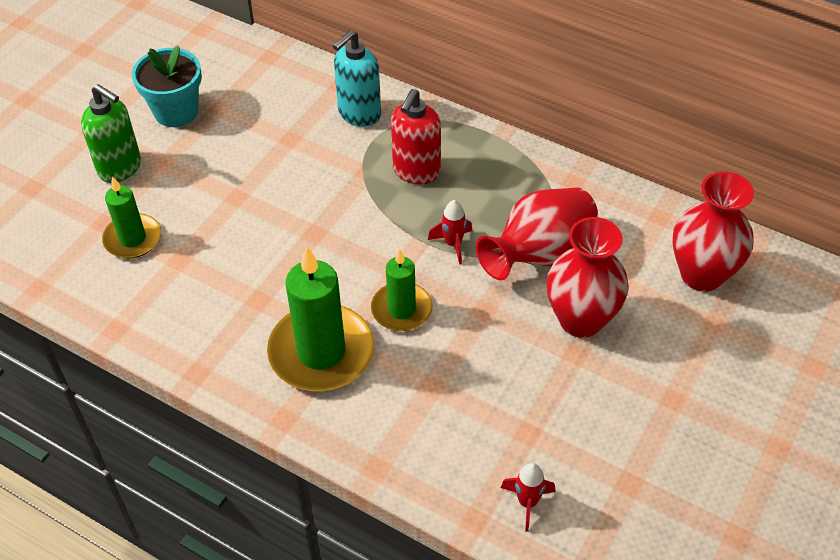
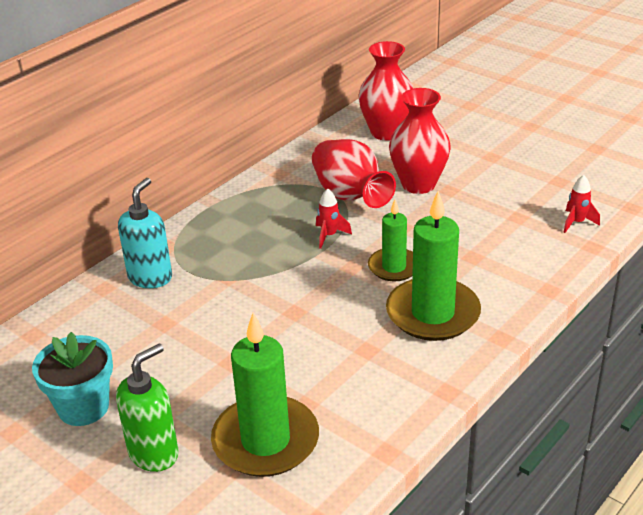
camera: 80 degrees left, 15 degrees down
green candle [102,176,161,258] -> green candle [211,313,319,477], size x1.68
turquoise soap dispenser [333,30,381,127] -> turquoise soap dispenser turned 120 degrees counterclockwise [118,178,172,288]
red soap dispenser [391,89,441,184] -> none

